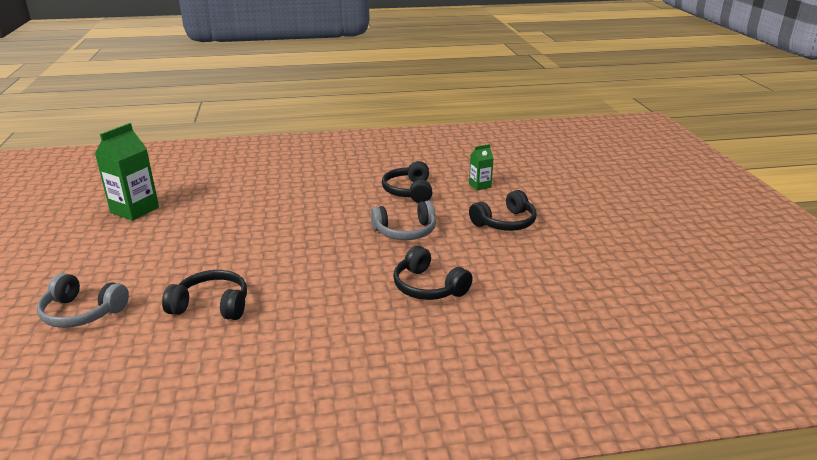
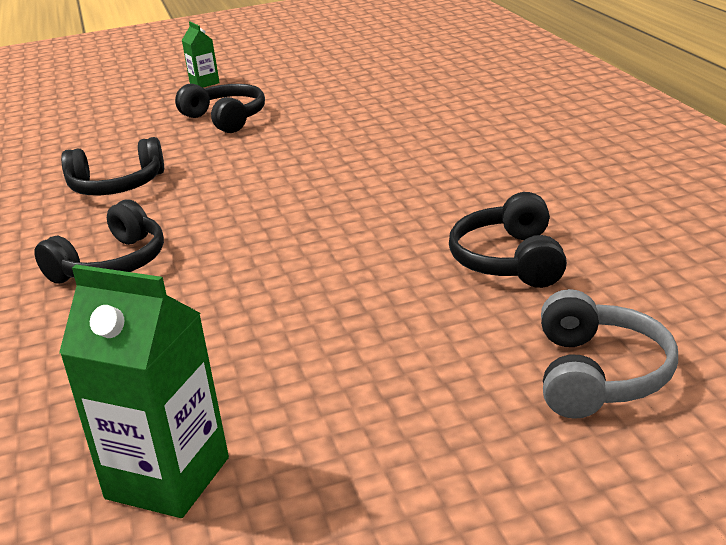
camera: 95 degrees left, 0 degrees up
grey headphones [371,201,436,240] -> none
black headphones [393,246,473,300] -> black headphones moved to [34,200,164,284]
green carton [469,144,493,190] -> green carton moved to [182,21,220,87]

